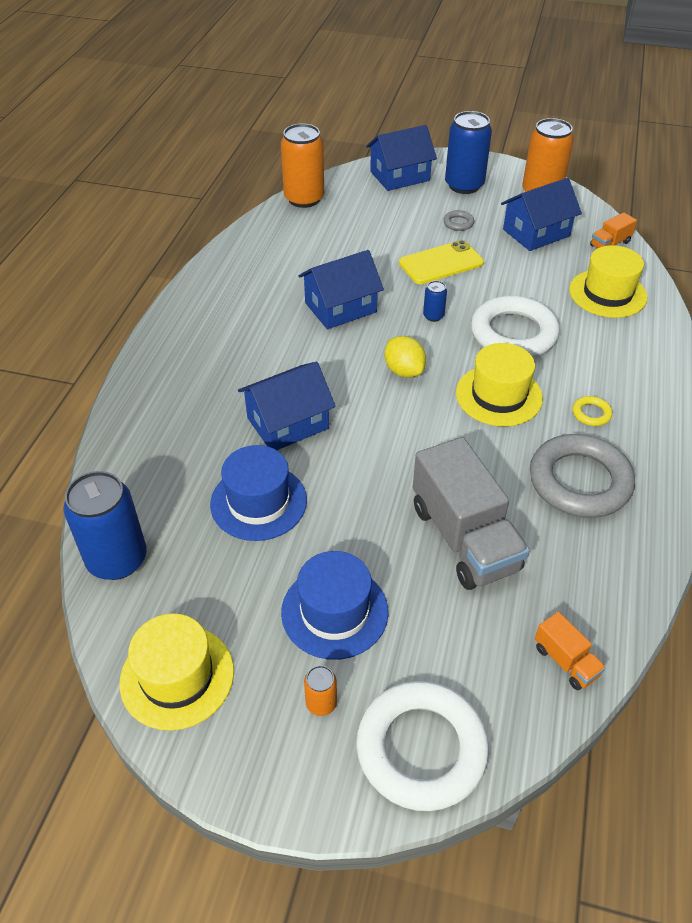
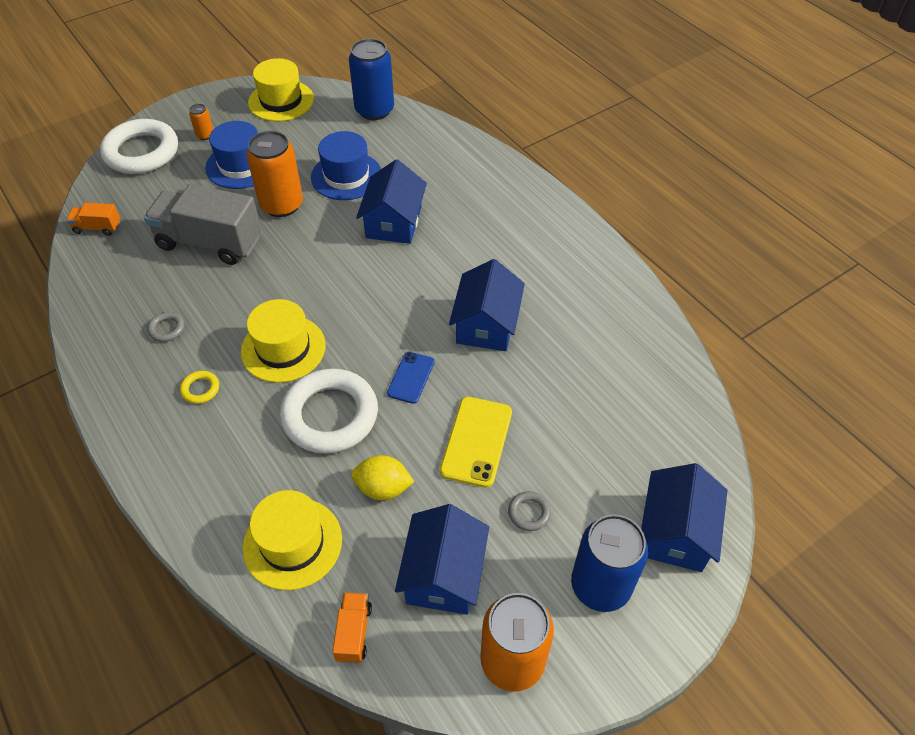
camera: 130 degrees right, 5 degrees up
orange can [281,123,324,208] -> orange can moved to [247,131,303,217]
yellow lemon [384,336,426,378] -> yellow lemon moved to [351,455,414,500]
blue can [423,281,447,322] -> blue phone [387,352,435,404]
grey ring [530,434,635,518] -> grey ring [147,312,185,342], size x0.41

